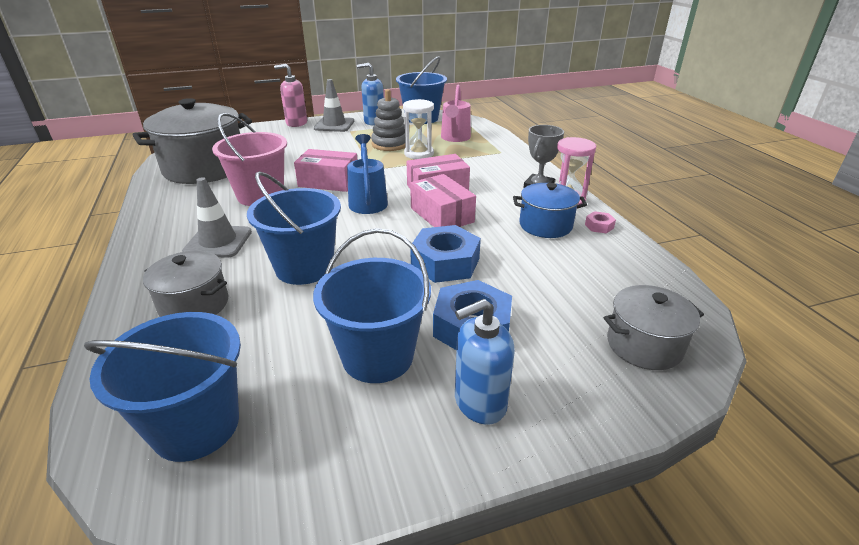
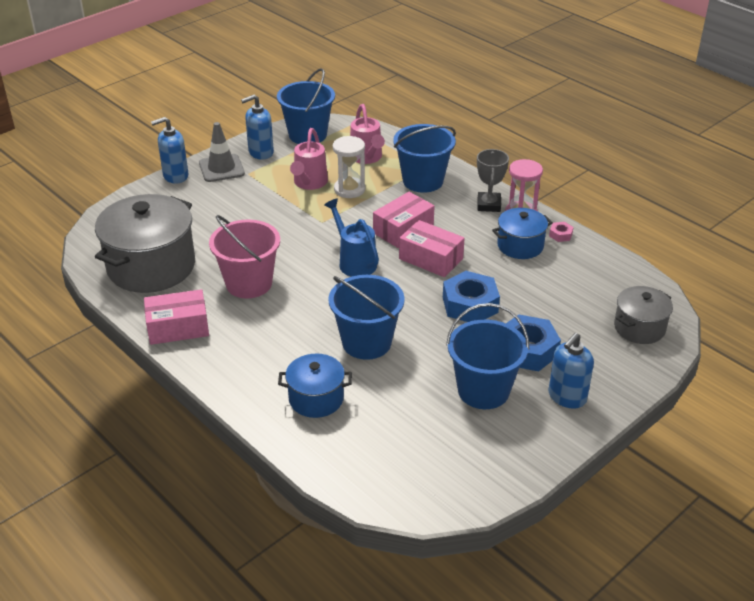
camera: 25 degrees left, 5 degrees up
blue bucket [84,312,241,462] -> blue bucket moved to [393,124,456,193]
grey pot [143,251,228,317] -> blue pot [278,354,352,418]
grey traffic cone [182,177,252,258] -> none
pink soap dispenser [274,64,307,127] -> blue soap dispenser [151,117,188,184]
pink box [294,149,357,192] -> pink box moved to [144,289,209,345]
grey stacking toy [371,89,405,151] -> pink watering can [290,128,328,190]

